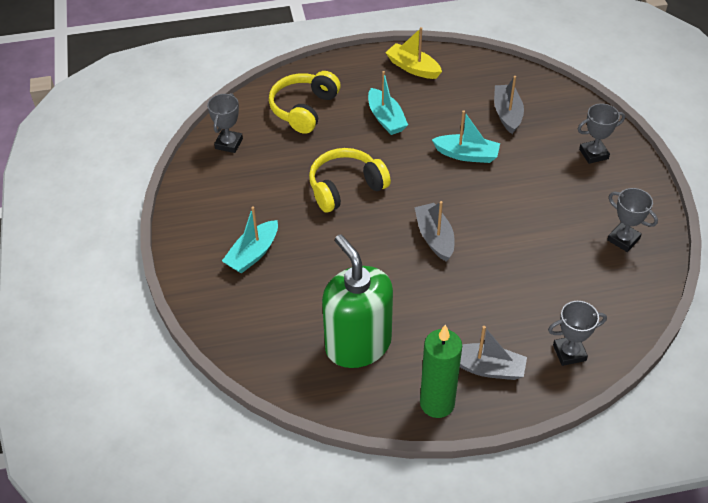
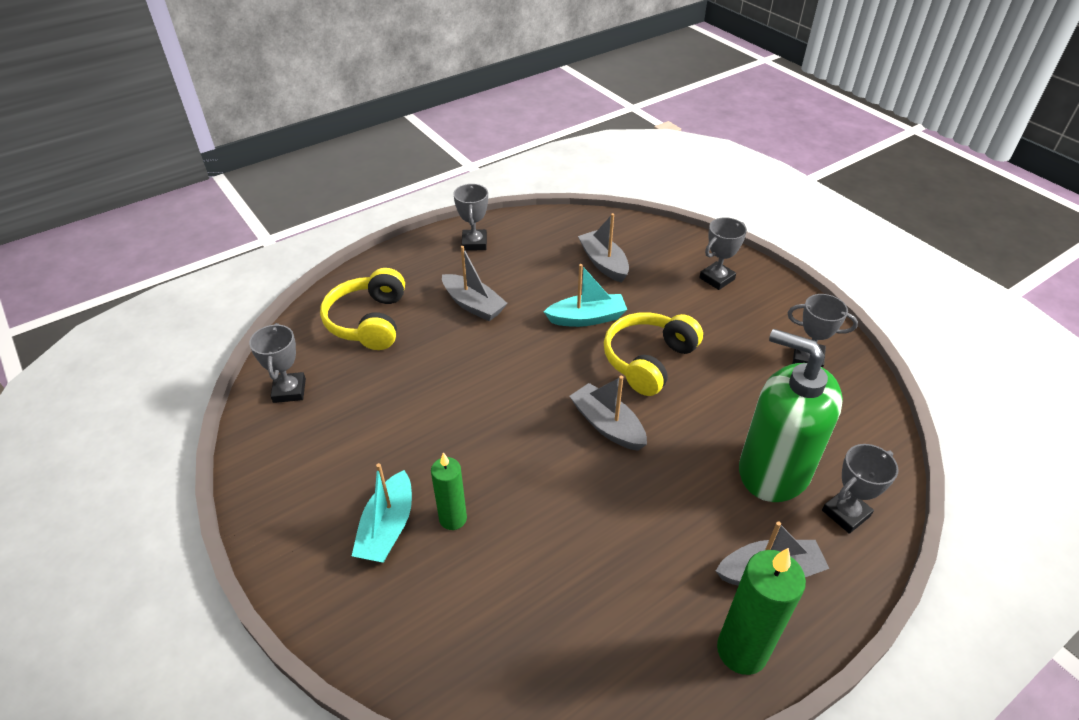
camera: 25 degrees left, 5 degrees down
yellow headphones [309,148,391,213] -> yellow headphones moved to [604,312,703,396]
green soap dispenser [322,234,393,368] -> green soap dispenser moved to [739,329,843,502]
turquoise boat [368,71,408,135] -> grey boat [442,246,507,321]
yellow boat [385,27,442,79] -> grey trophy [453,184,488,251]
none -> green candle [431,452,467,530]

